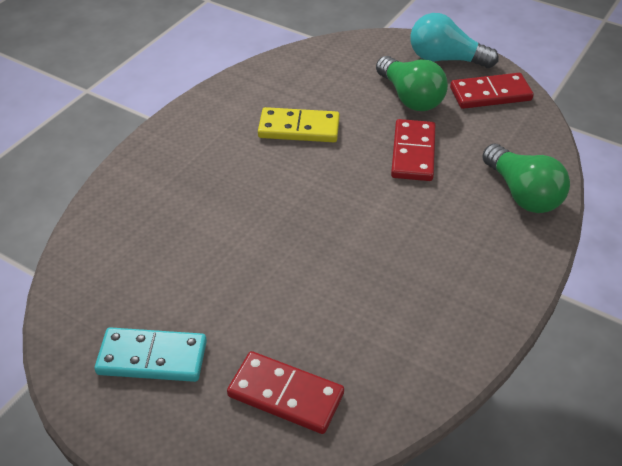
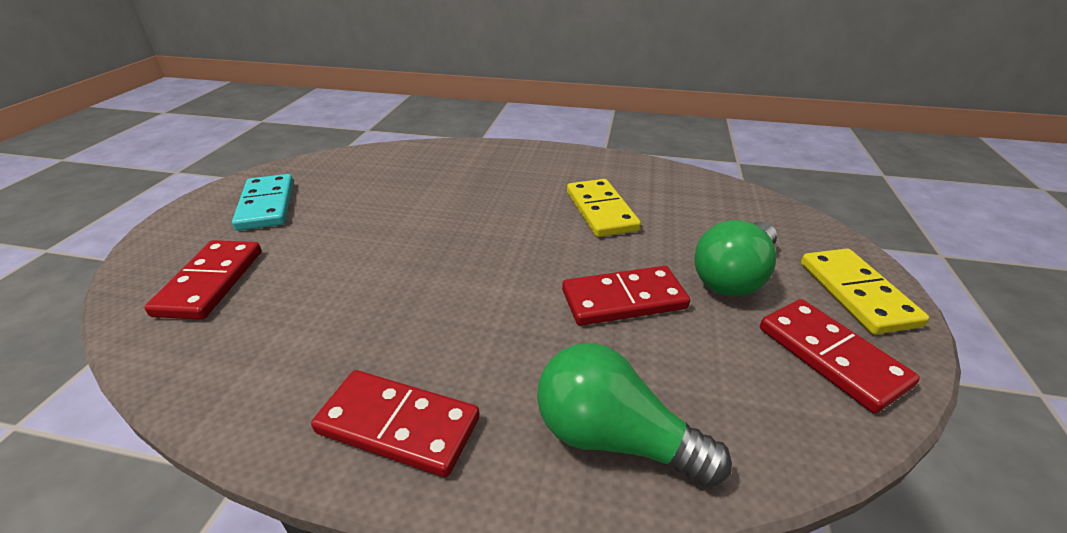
camera: 70 degrees right, 10 degrees down
turquoise light bulb [410,13,498,68] -> yellow domino [801,248,929,334]
green light bulb [482,144,570,213] -> green light bulb turned 75 degrees clockwise [537,343,732,487]
none -> red domino [311,370,480,477]

